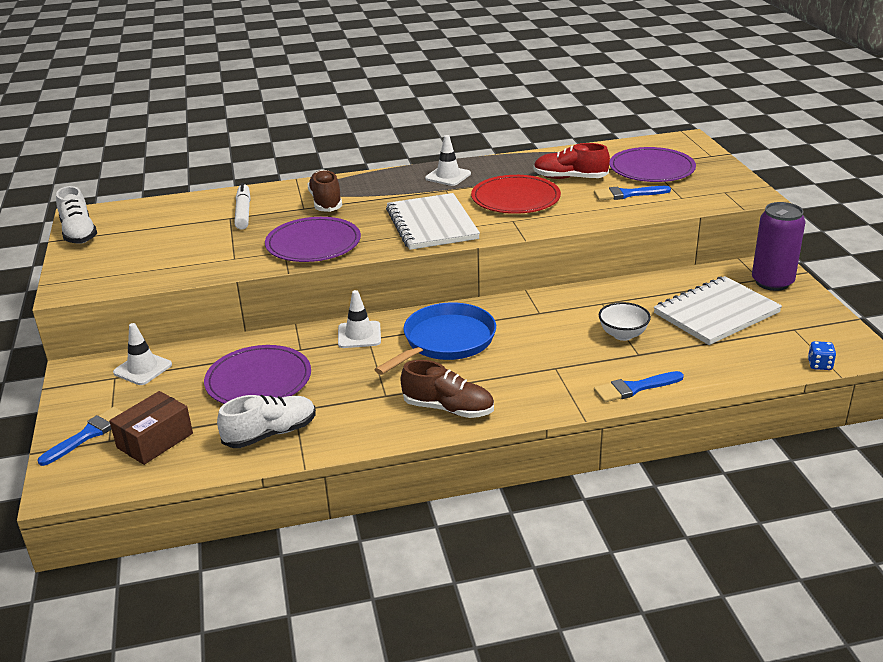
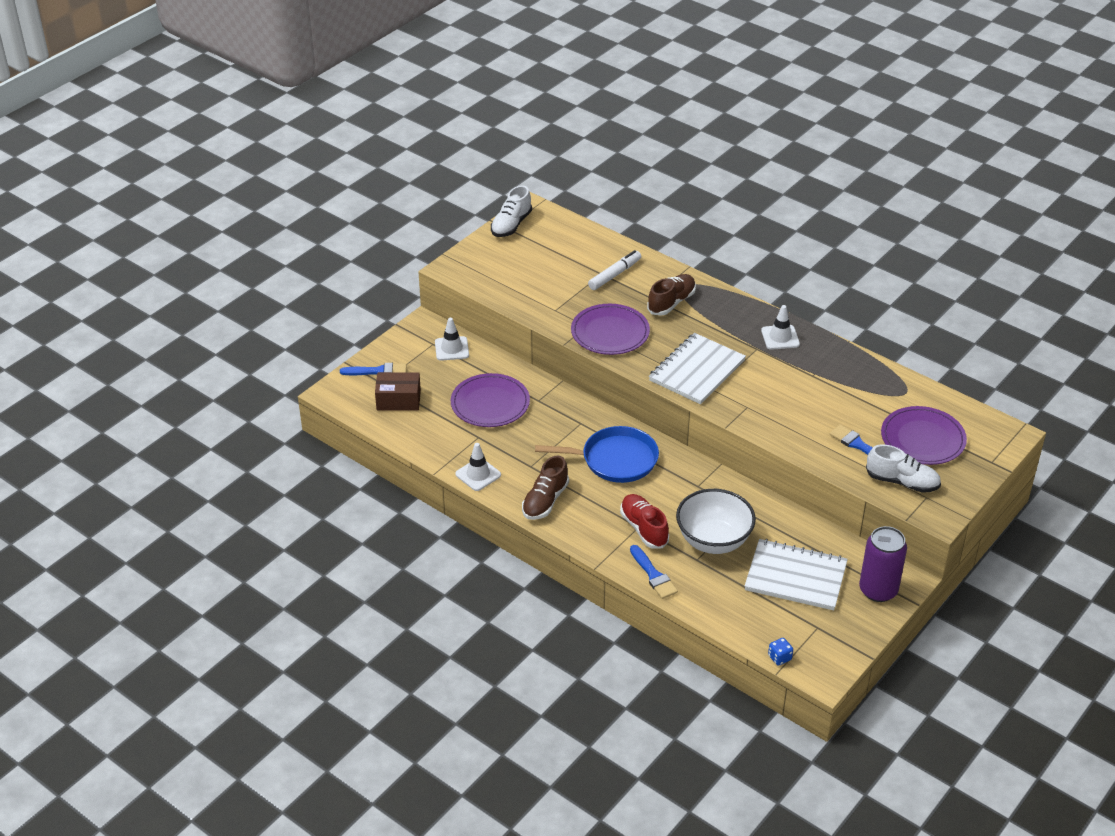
camera: 50 degrees right, 10 degrees up
white shoe [217,395,316,448] -> white shoe moved to [866,444,941,493]
white traffic cone [338,290,381,348] -> white traffic cone moved to [455,443,501,491]
brown shoe [401,360,494,418] -> brown shoe turned 45 degrees clockwise [522,455,569,520]
red plate [471,175,561,214] -> none
red shoe [534,143,610,179] -> red shoe moved to [620,494,669,548]
blue brush [594,371,684,403] -> blue brush turned 150 degrees counterclockwise [630,545,678,599]
white bowl [599,302,651,341] -> white bowl [676,489,756,554], size x1.81

